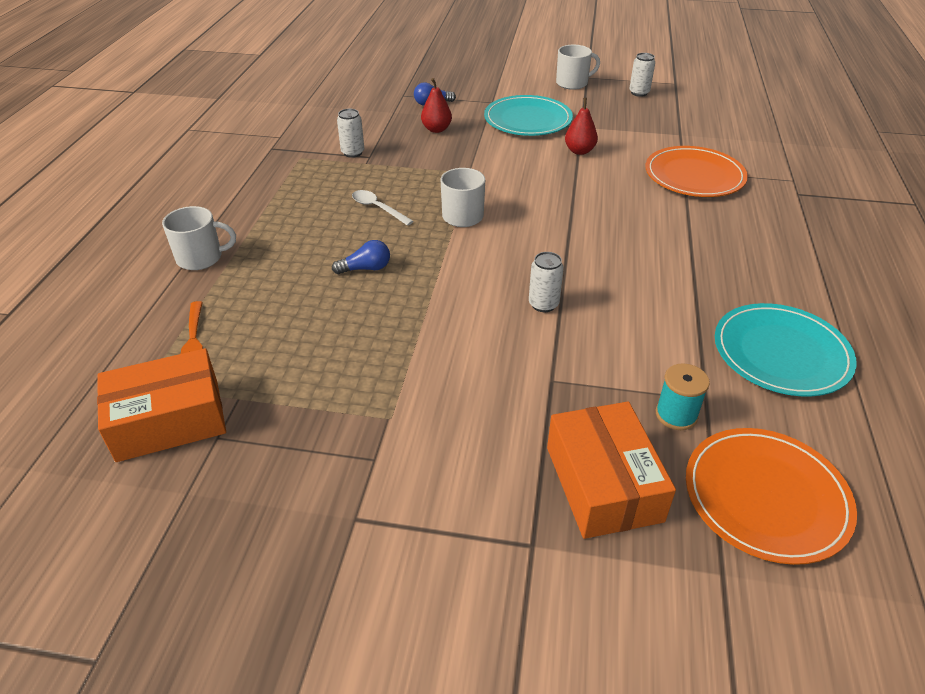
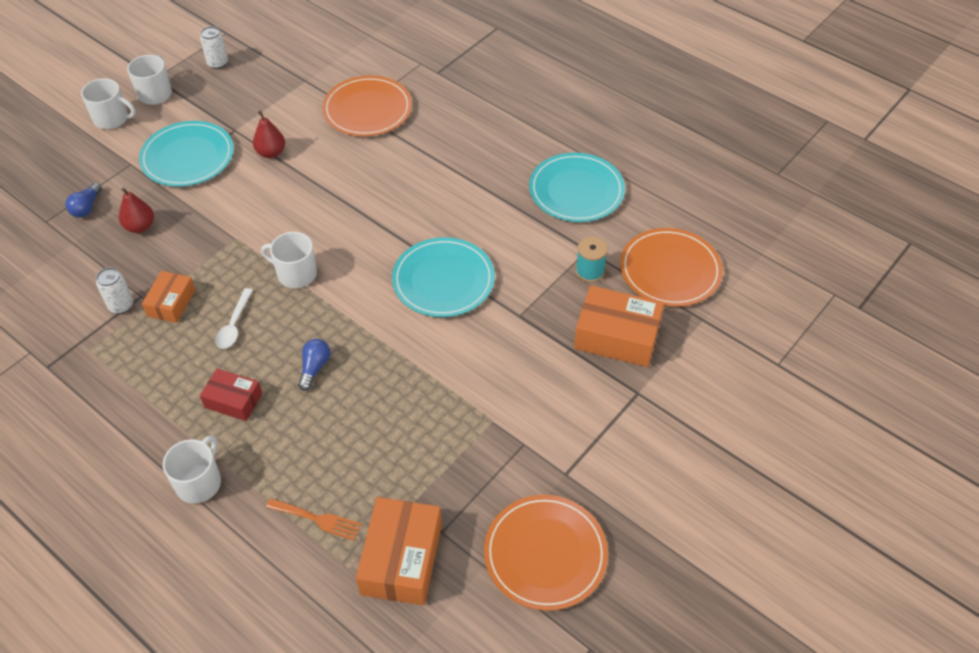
camera: 60 degrees left, 10 degrees up
white spoon [352,190,414,226] -> white spoon turned 60 degrees counterclockwise [215,288,253,349]
white can [529,252,564,312] -> turquoise plate [392,237,495,317]
none -> white mug [81,78,136,129]
none -> orange box [142,271,196,323]
none -> red box [200,369,262,421]
none -> orange plate [484,495,608,611]

